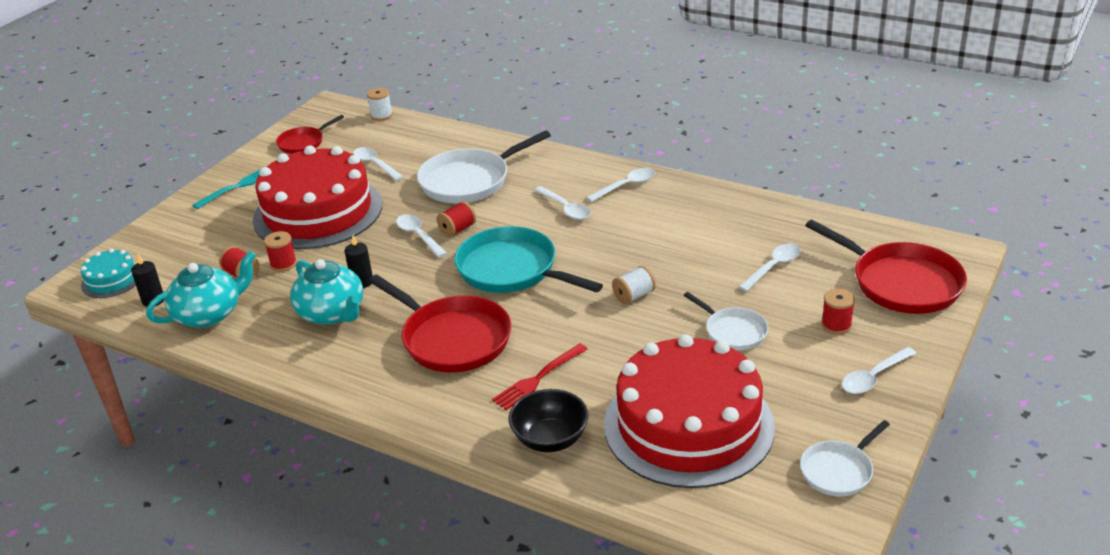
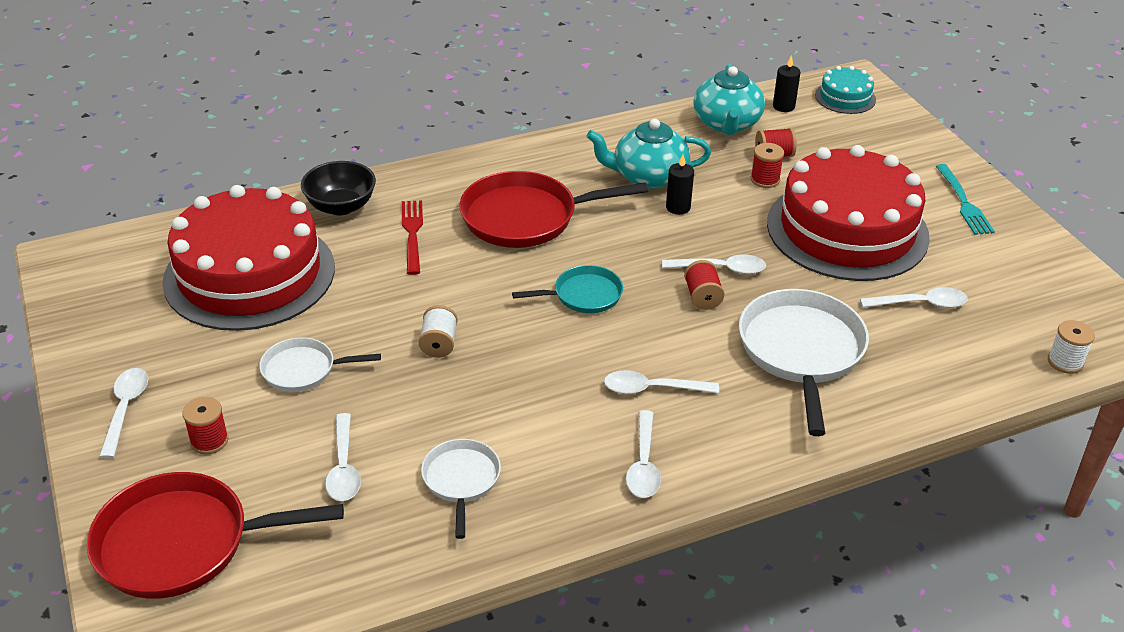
camera: 125 degrees right, 5 degrees up
red pan [276,115,344,154] -> none
turquoise pan [454,226,603,293] -> turquoise pan [512,265,623,313], size x0.55
white pan [800,420,890,496] -> white pan moved to [421,439,501,539]

